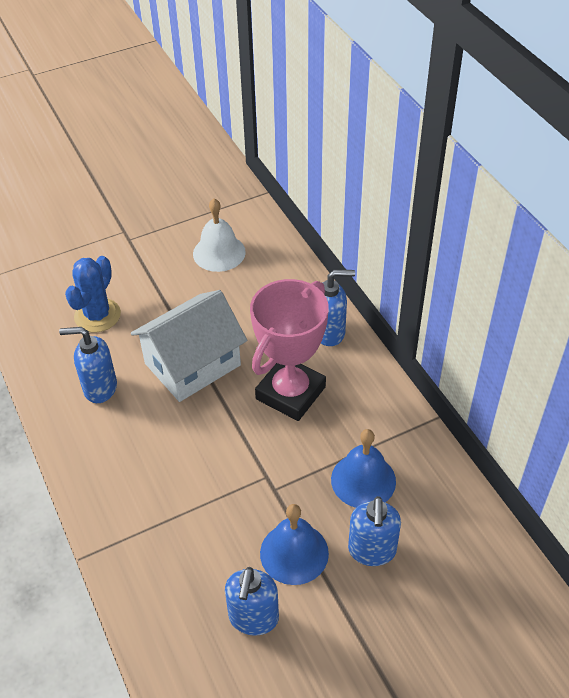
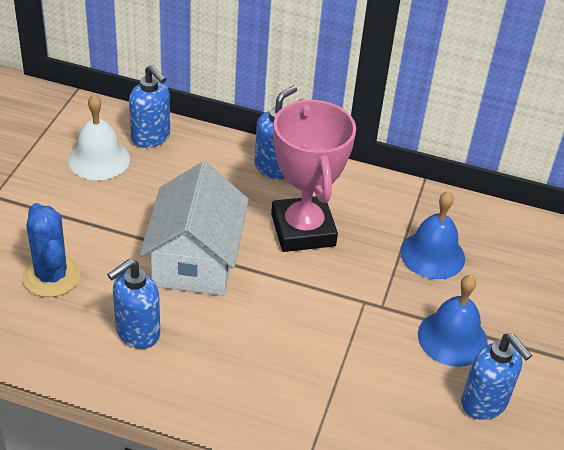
camera: 50 degrees left, 5 degrees down
blue soap dispenser [348,496,401,566] -> blue soap dispenser moved to [129,65,170,148]

